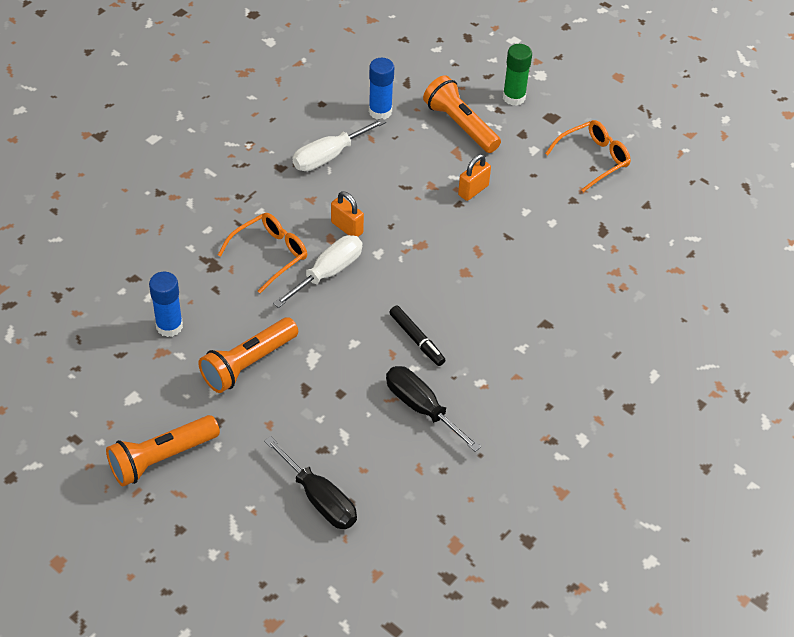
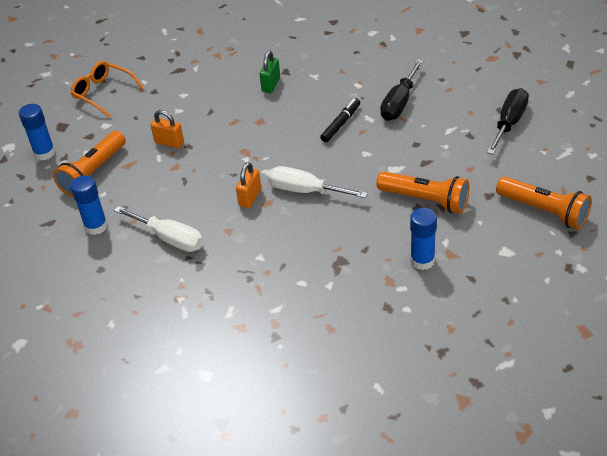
camera: 105 degrees left, 5 degrees down
orange glasses [218,213,307,293] -> none
green glue stick [503,44,532,106] -> blue glue stick [19,104,55,161]
none -> green padlock [260,51,280,93]

